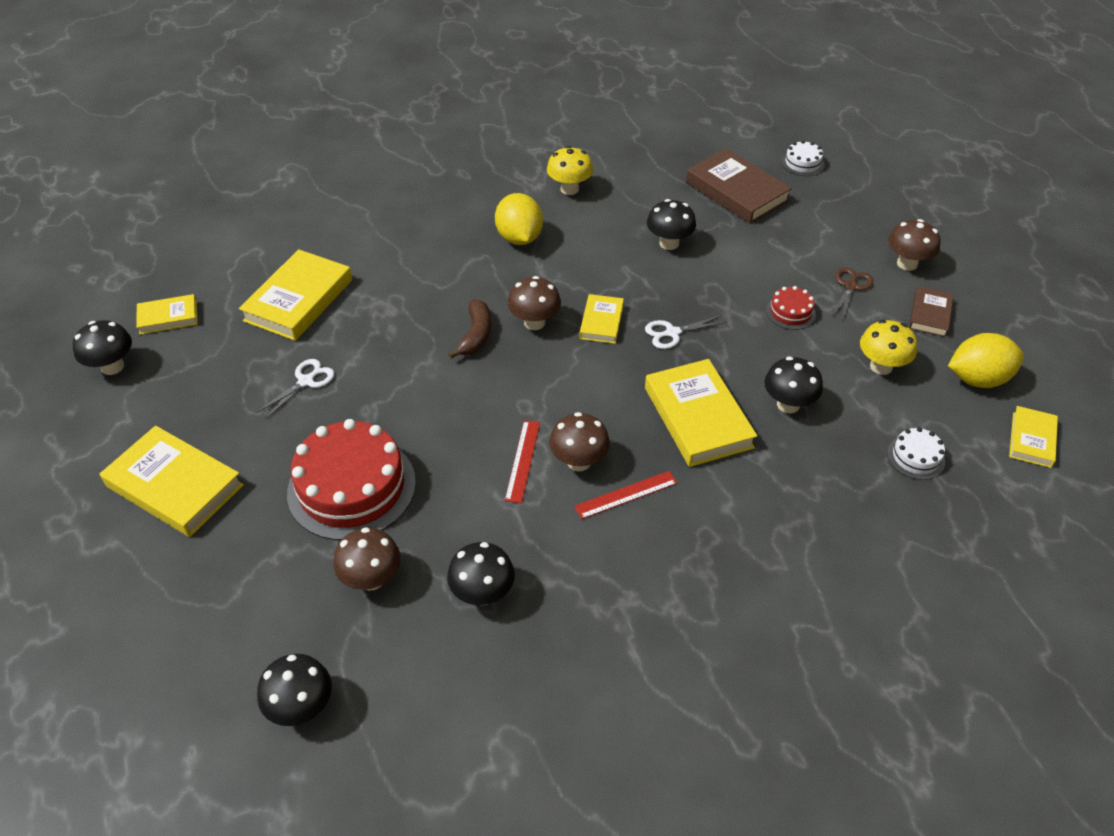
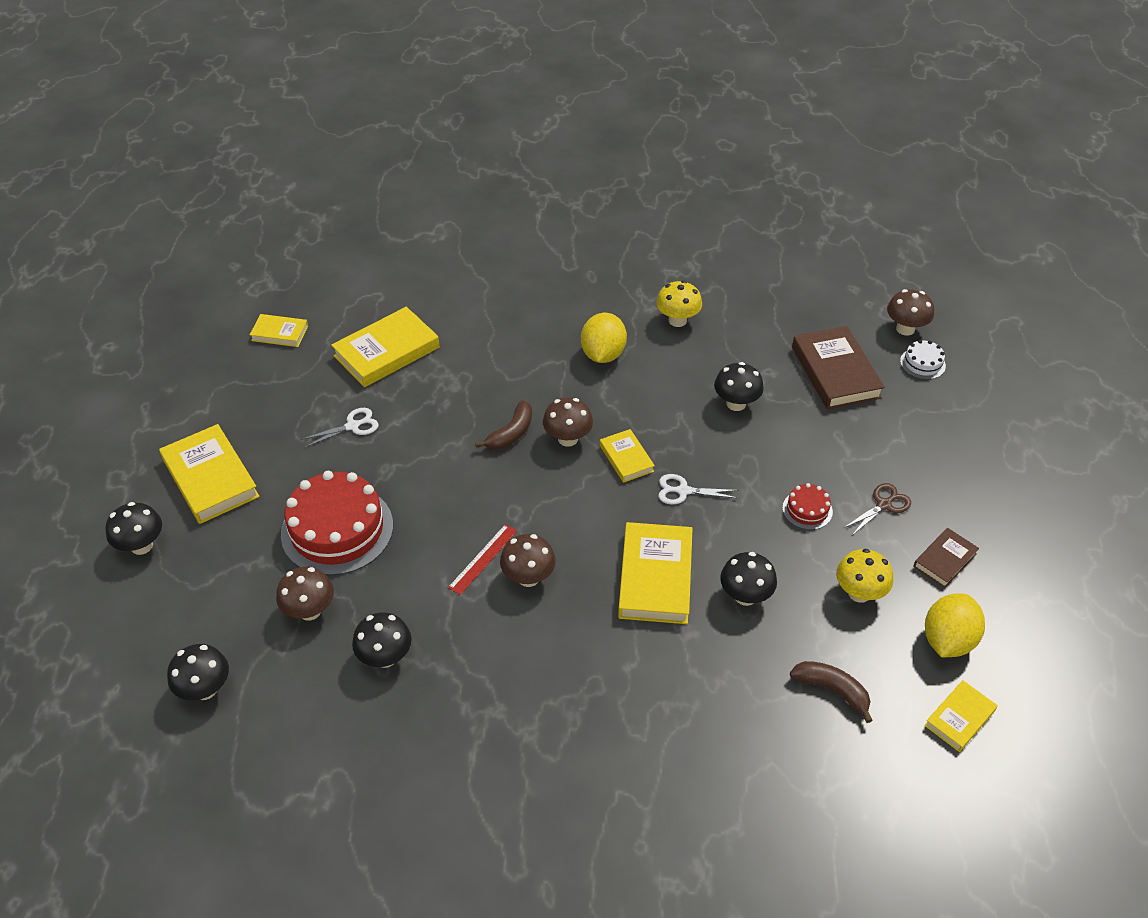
camera: 25 degrees right, 0 degrees up
black mushroom [73,320,132,375] -> black mushroom moved to [105,502,162,555]
red ruler [574,471,677,519] -> none
yellow book [579,294,624,344] -> yellow book turned 60 degrees counterclockwise [600,429,655,483]
white cake [887,427,945,480] -> brown banana [790,661,873,723]
brown mushroom [888,219,941,271] -> brown mushroom moved to [887,289,934,335]
yellow lemon [948,333,1024,388] -> yellow lemon turned 75 degrees counterclockwise [925,593,985,657]

